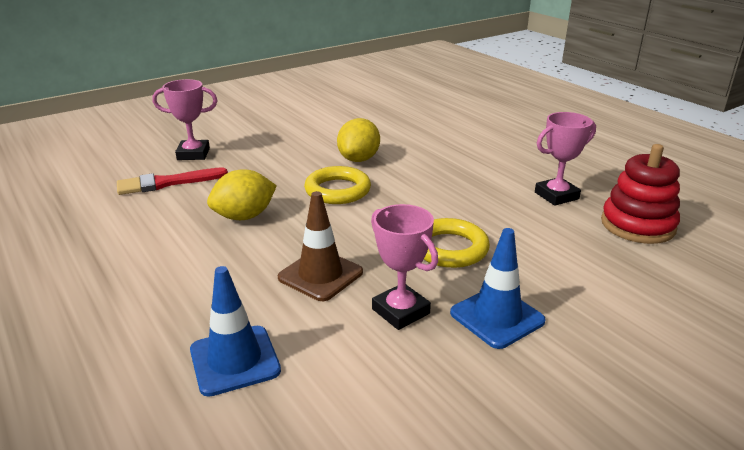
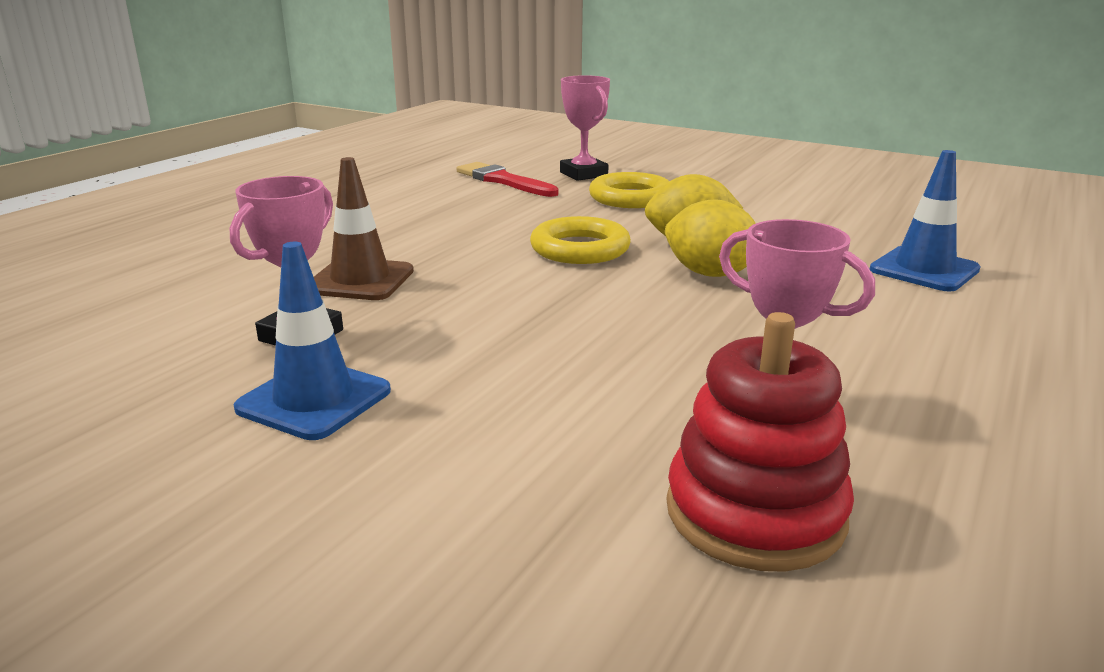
camera: 65 degrees right, 5 degrees down
blue traffic cone [190,266,281,397] -> blue traffic cone moved to [870,150,981,292]
yellow lemon [207,169,277,220] -> yellow lemon moved to [665,199,756,277]
yellow ring [424,218,490,268] -> yellow ring moved to [589,172,669,208]

